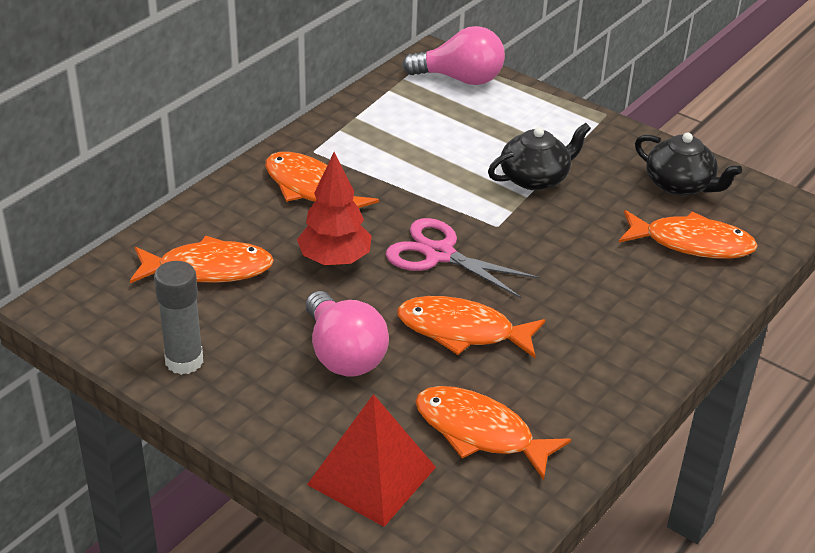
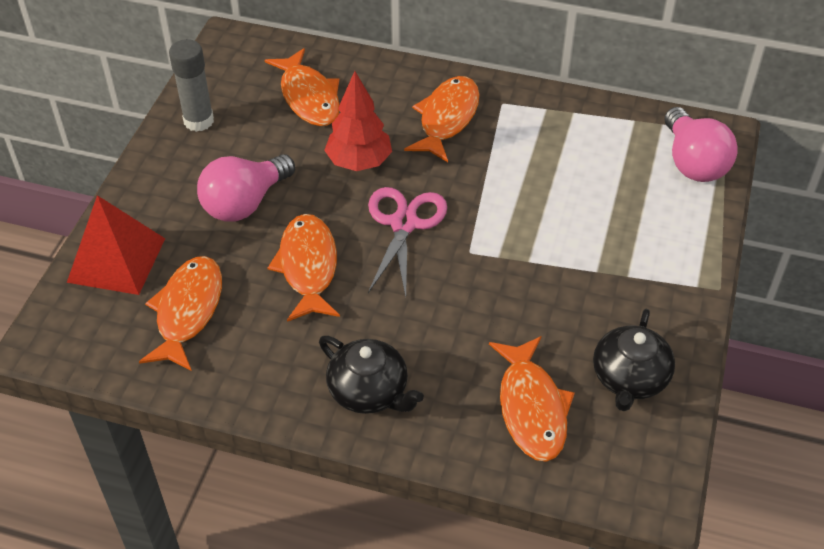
camera: 70 degrees right, 10 degrees up
black teapot [488,123,591,190] -> black teapot moved to [319,336,424,414]

